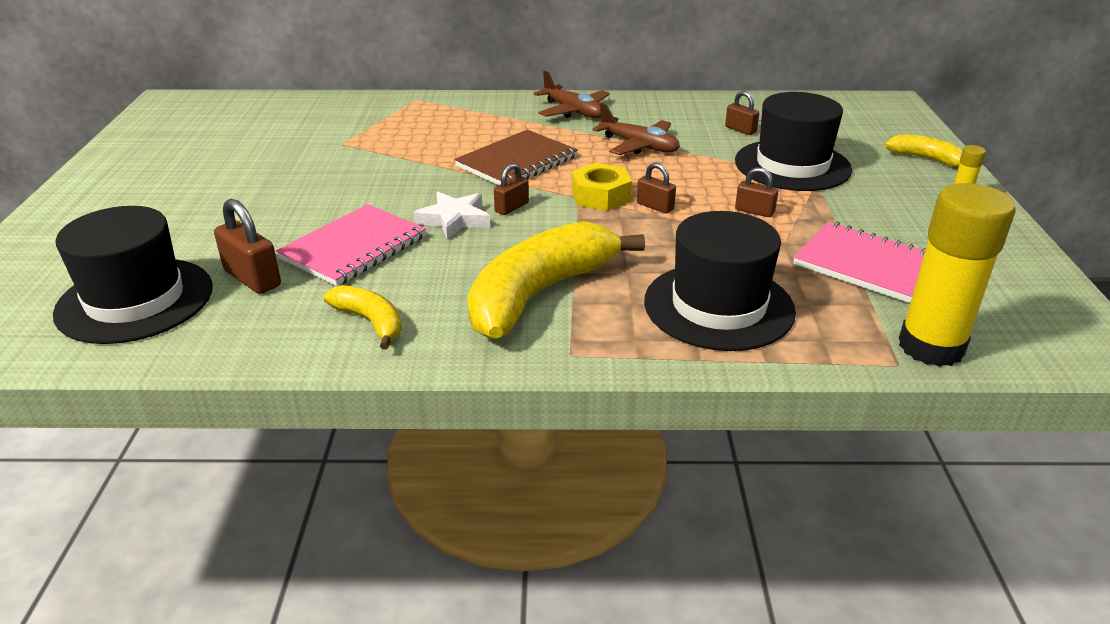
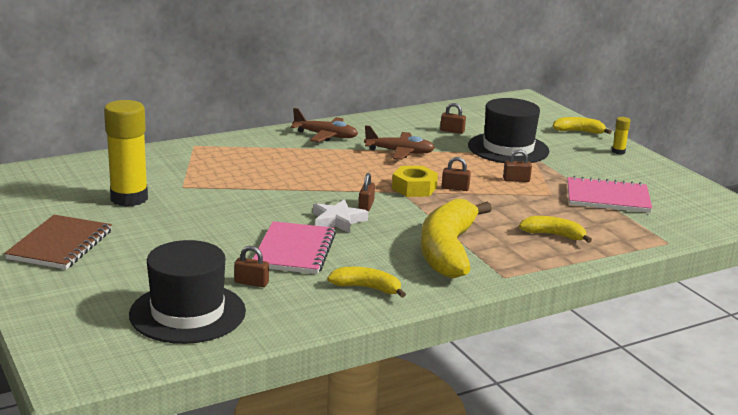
camera: 30 degrees left, 10 degrees down
brown padlock [214,199,281,294] -> brown padlock [234,246,269,287], size x0.62
brown notebook [454,130,578,185] -> brown notebook moved to [4,215,112,269]
black hat [644,211,796,351] -> yellow banana [519,216,592,243]
yellow glue stick [899,183,1016,367] -> yellow glue stick moved to [104,100,148,207]

